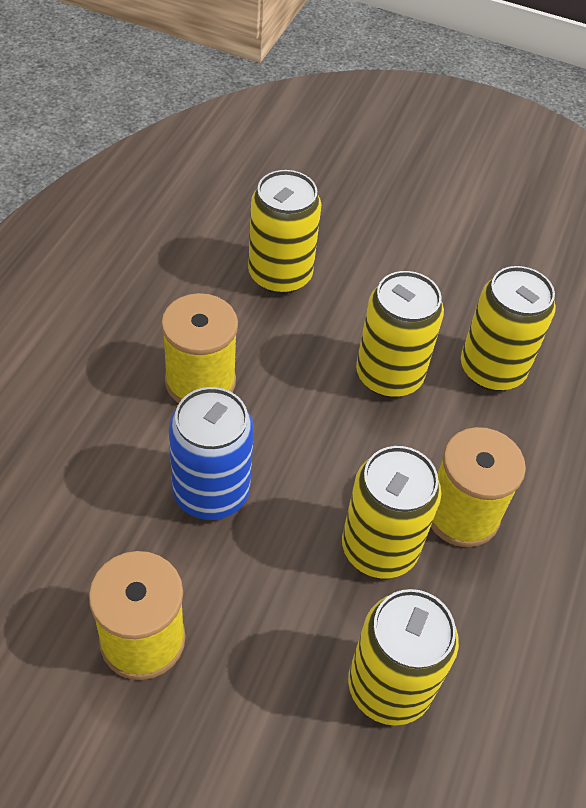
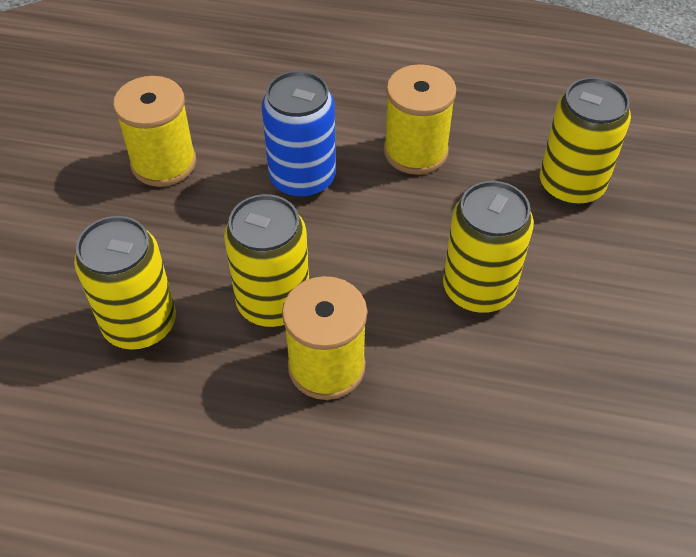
camera: 85 degrees right, 0 degrees up
yellow can [461,266,556,391] -> none

